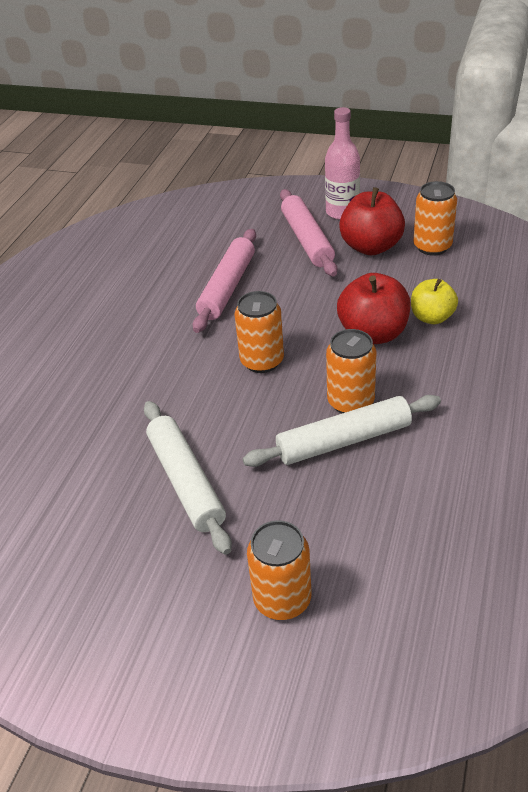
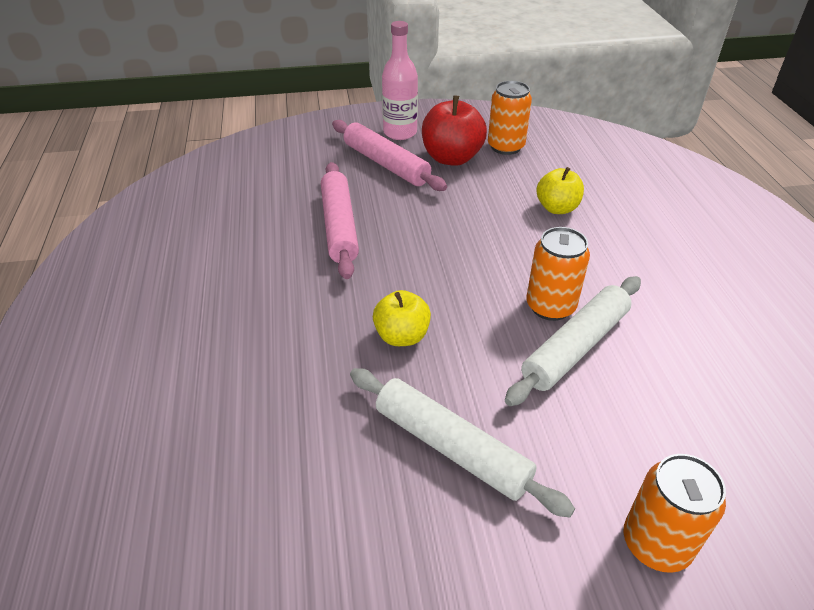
camera: 30 degrees left, 0 degrees up
orange can [235,291,284,373] -> none
red apple [337,273,411,344] -> none
none -> yellow apple [373,290,431,346]

